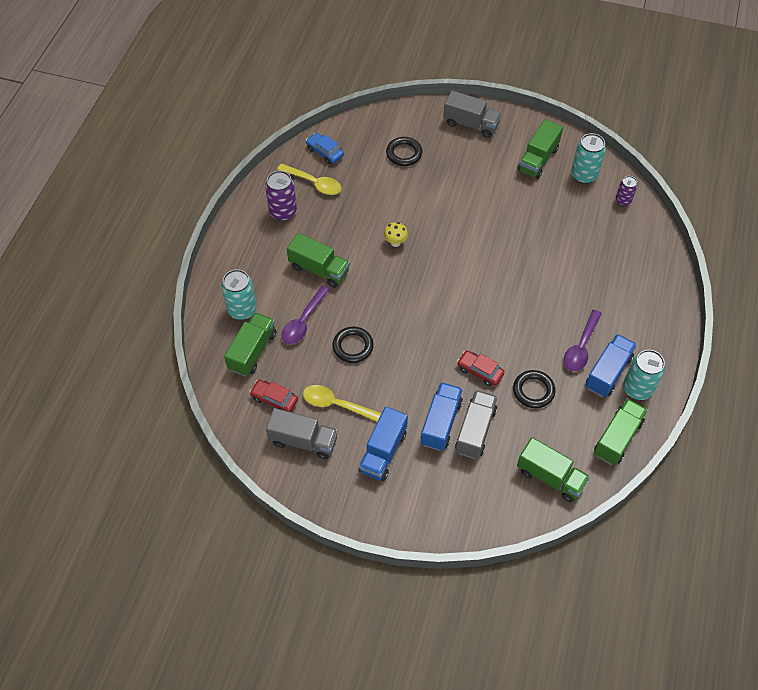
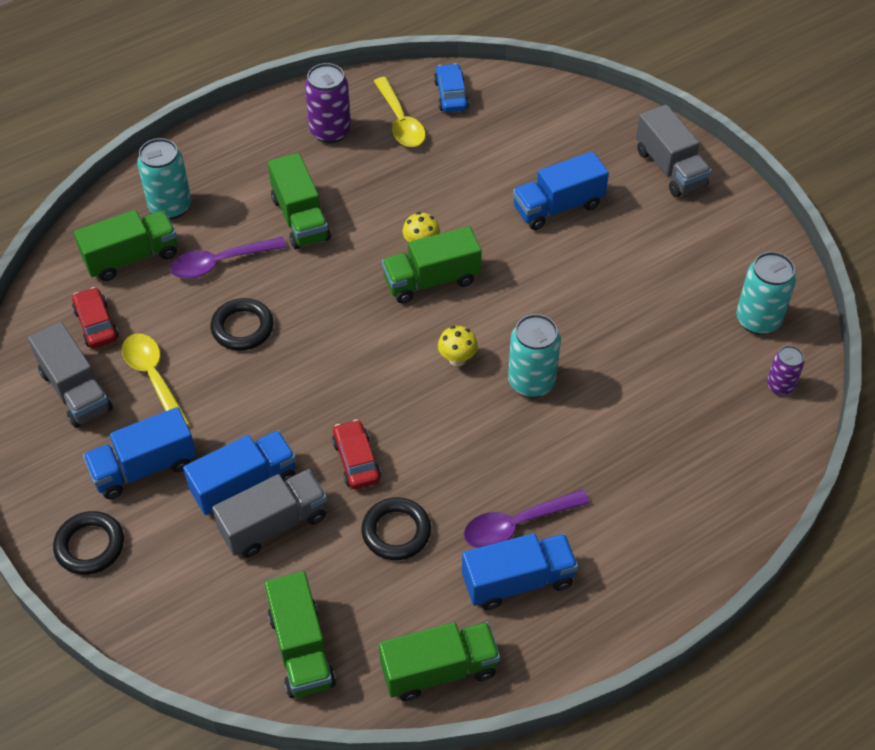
camera: 40 degrees right, 5 degrees down
black ring [386,137,422,166] -> black ring moved to [53,511,124,575]
green truck [517,119,563,179] -> green truck moved to [382,226,482,304]
turquoise can [623,350,665,400] -> turquoise can moved to [508,314,561,398]
none -> yellow mushroom [438,326,478,367]
none -> blue truck [513,151,609,230]

